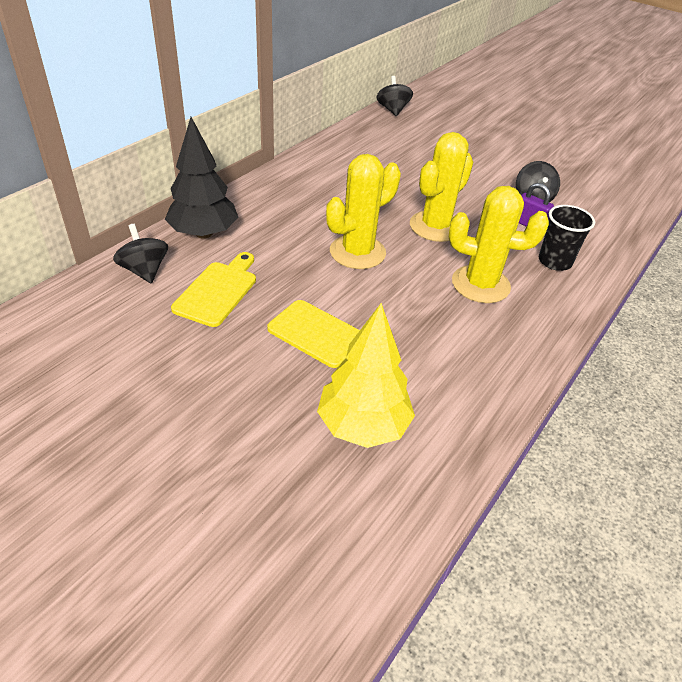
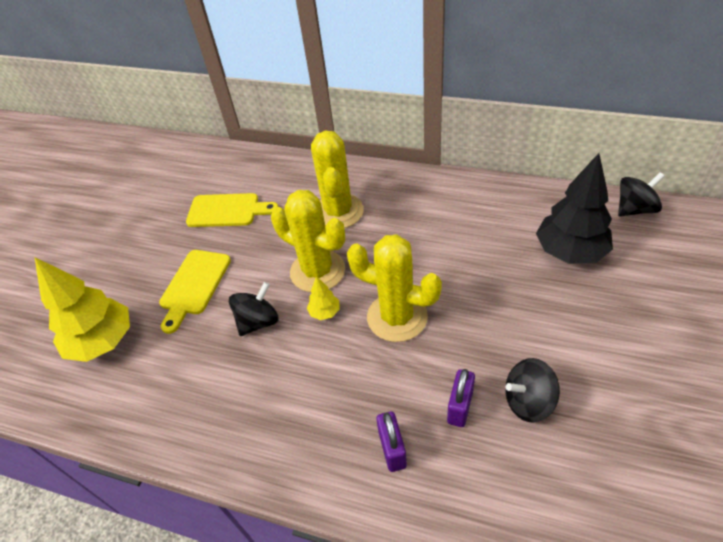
camera: 80 degrees right, 5 degrees up
black spinning top [113,224,168,283] -> black spinning top moved to [229,282,278,336]
black tree [165,117,238,239] -> black tree moved to [536,153,613,264]
yellow cactus [449,186,549,303] -> yellow cactus moved to [311,131,364,228]
black cup [538,205,595,271] -> purple padlock [376,411,407,472]
none -> yellow tree [307,276,340,320]

